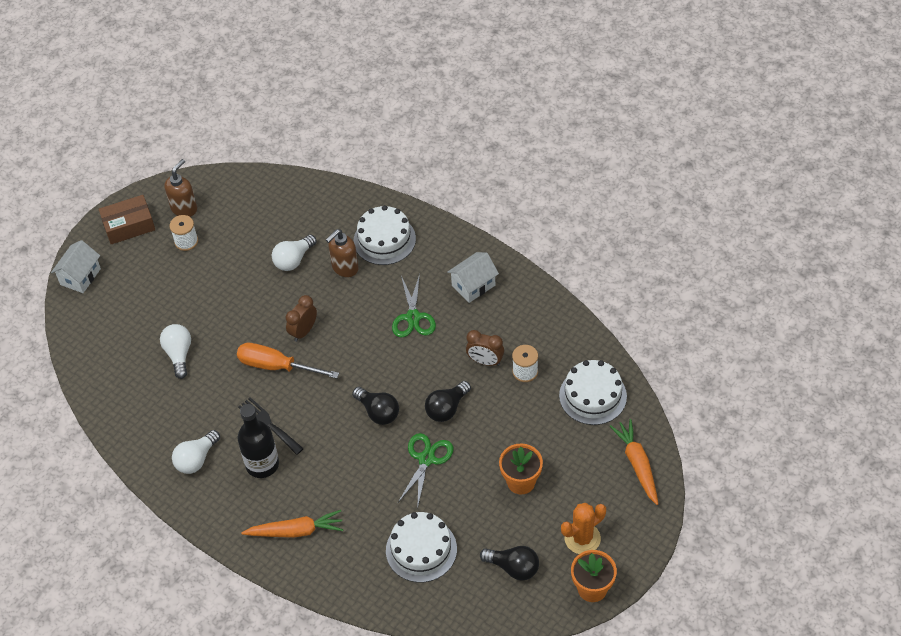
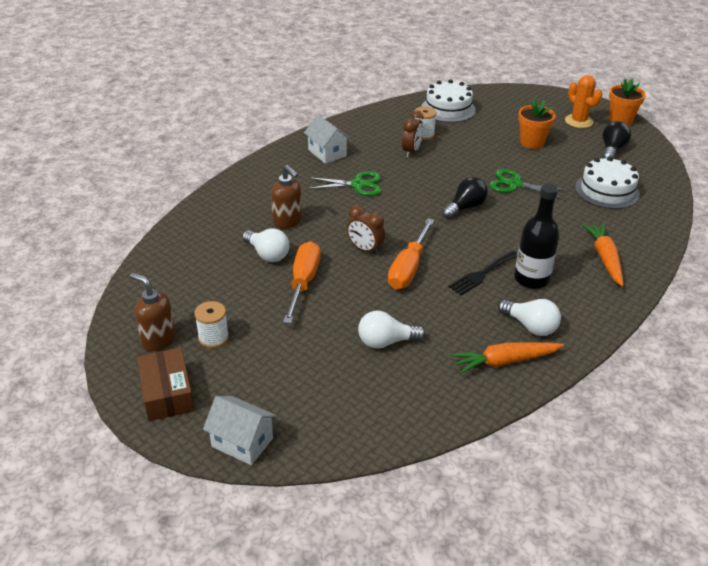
camera: 90 degrees left, 15 degrees down
white cake [354,205,416,265] -> none
black light bulb [425,381,471,422] -> none
orange carrot [610,419,658,505] -> orange carrot moved to [451,342,564,374]
none -> orange screwdriver [283,241,321,324]

